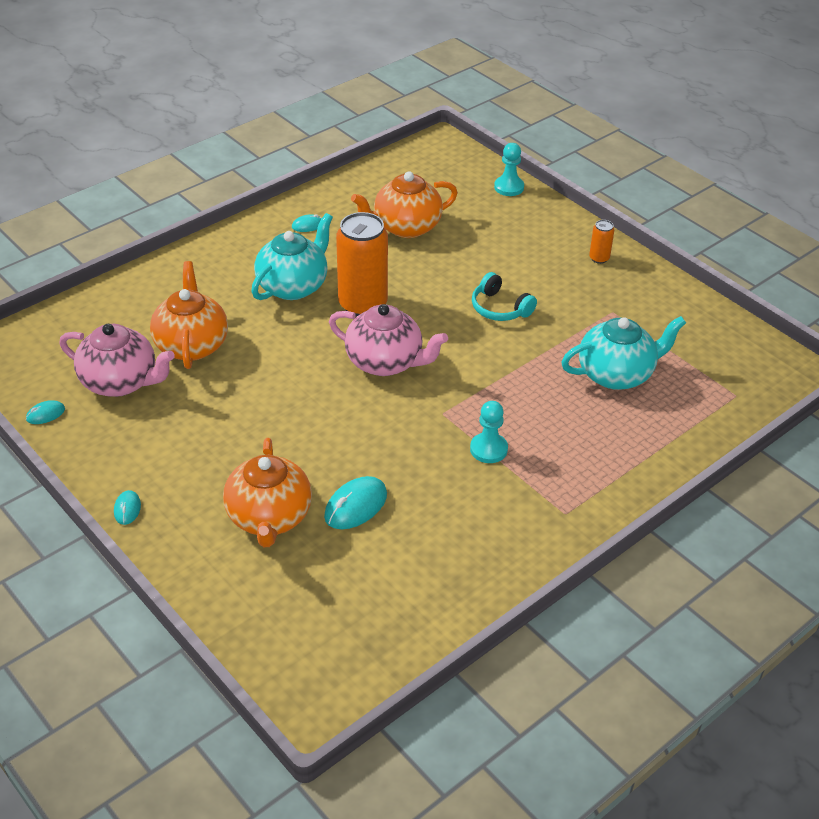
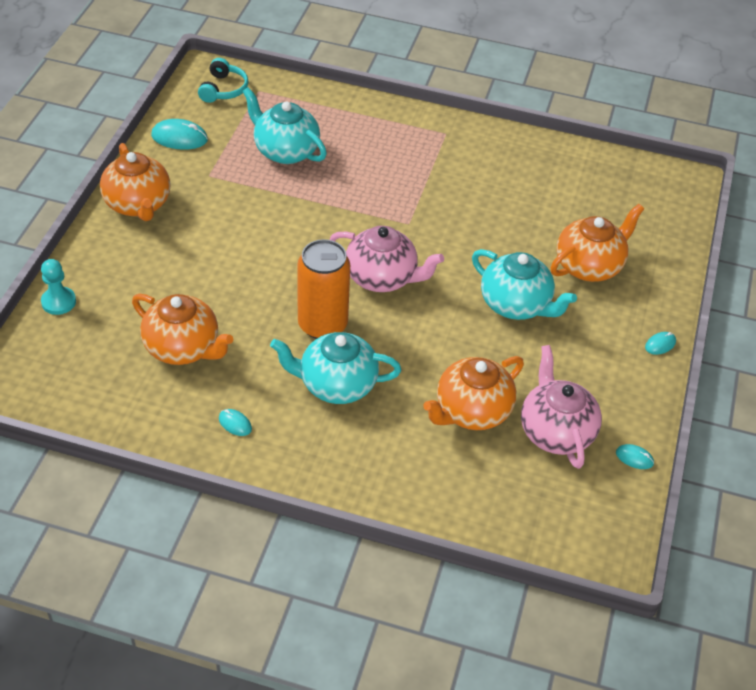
camera: 125 degrees left, 5 degrees up
turquoise mouse [324,476,387,529] -> turquoise mouse moved to [151,119,208,150]
pink teapot [329,304,448,376] -> pink teapot turned 120 degrees clockwise [329,226,444,292]
turquoise pawn [470,401,508,463] -> none
turquoise headphones [472,272,537,321] -> turquoise headphones moved to [198,58,249,103]
orange can [589,220,614,264] -> orange teapot [100,143,171,221]
none -> turquoise teapot [472,249,577,320]

